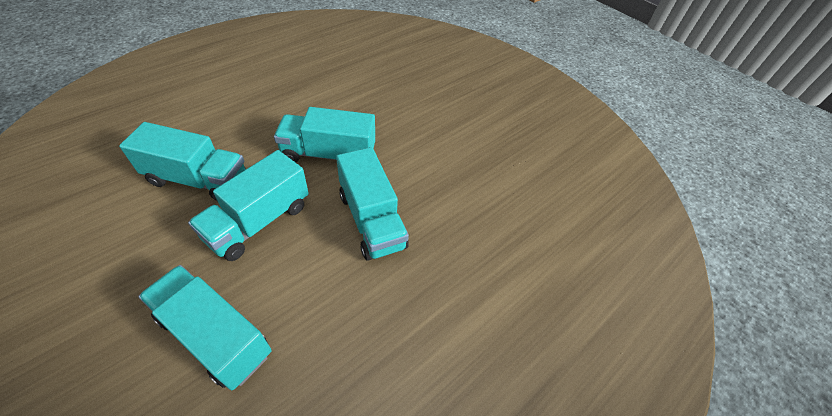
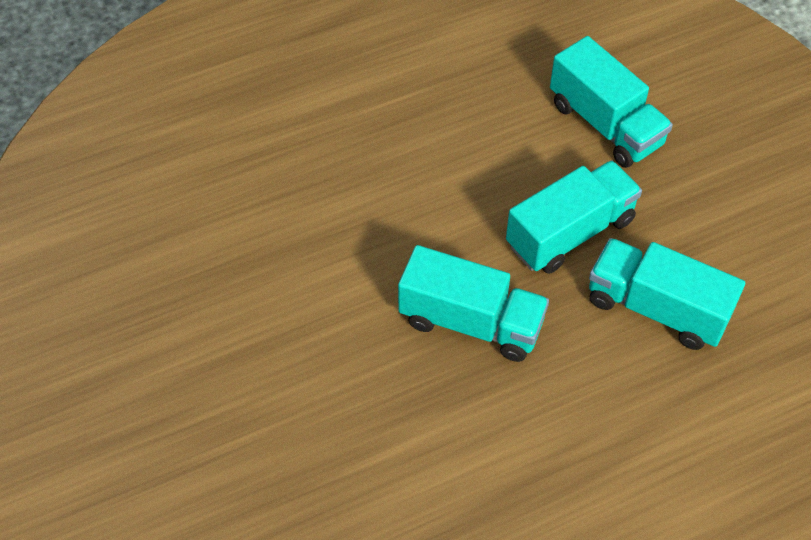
camera: 160 degrees left, 5 degrees up
turquoise truck [336,147,409,261] -> none

